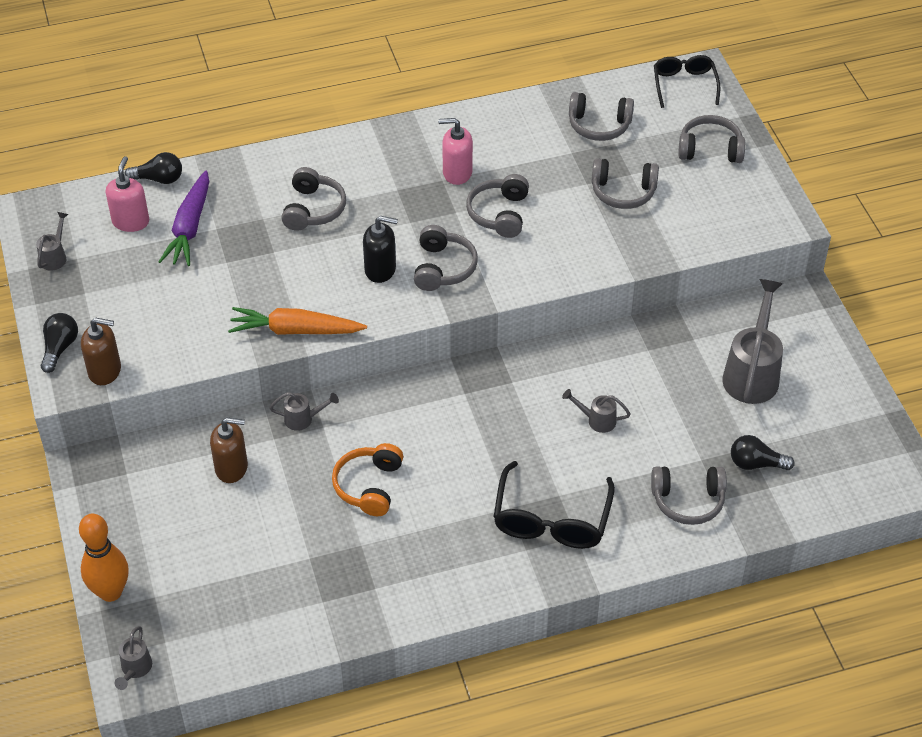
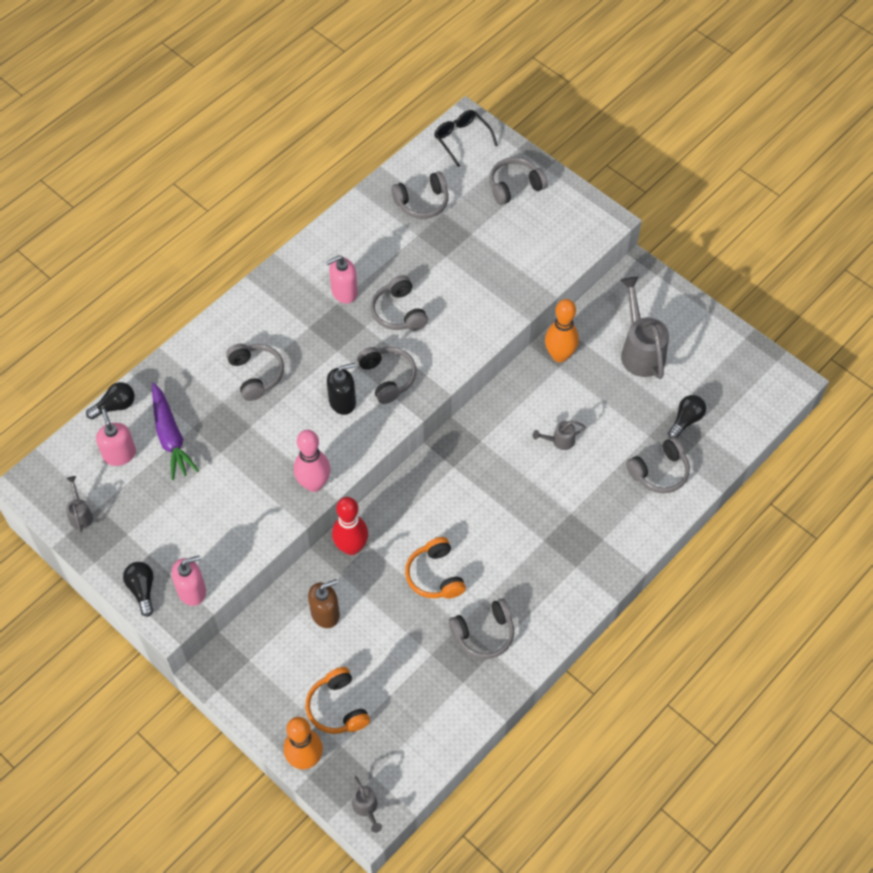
camera: 30 degrees left, 10 degrees up
brown soap dispenser [81,318,121,385] -> pink soap dispenser [171,555,206,606]
orange carrot [228,307,367,335] -> pink bowling pin [294,430,330,492]
grey watering can [269,392,339,431] -> red bowling pin [332,497,368,555]
black glasses [493,461,615,549] -> none
grey headphones [592,158,659,209] -> grey headphones moved to [449,599,514,659]
black light bulb [731,435,795,470] -> black light bulb turned 150 degrees clockwise [668,395,706,438]
none -> orange headphones [306,667,370,734]
none -> orange bowling pin [545,299,579,362]

